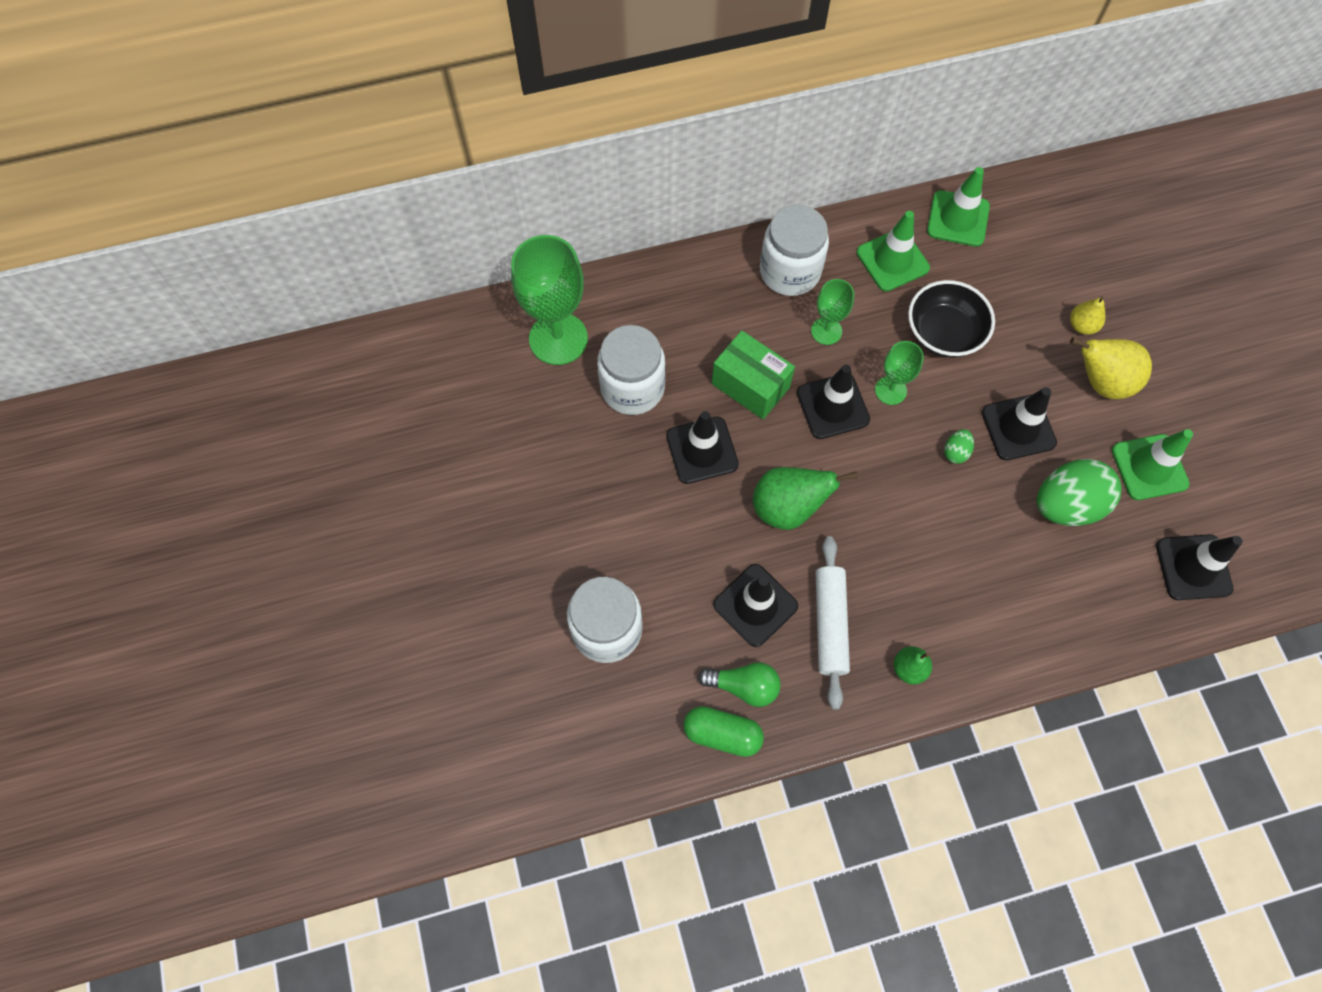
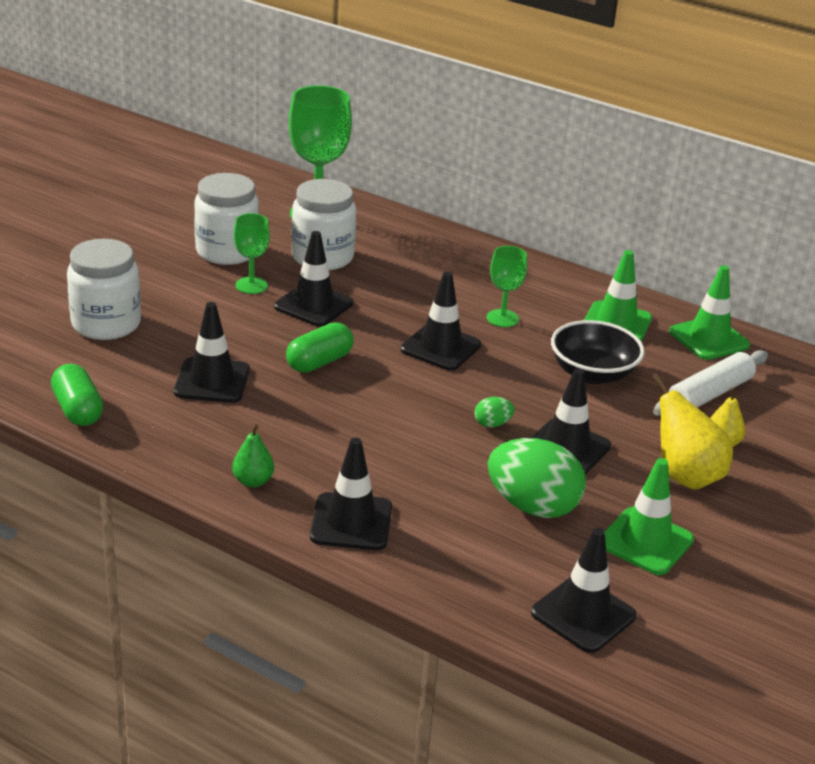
camera: 45 degrees right, 35 degrees down
green light bulb [698,662,781,707] -> none
green box [712,331,795,419] -> none
green pear [753,467,858,530] -> green capsule [286,322,354,373]
white jar [760,205,829,296] -> white jar moved to [194,173,259,265]
white rolling pin [816,536,850,710] -> white rolling pin moved to [653,350,768,416]
green goblet [875,341,924,405] -> green goblet moved to [234,213,270,294]
none -> black traffic cone [310,438,392,550]

